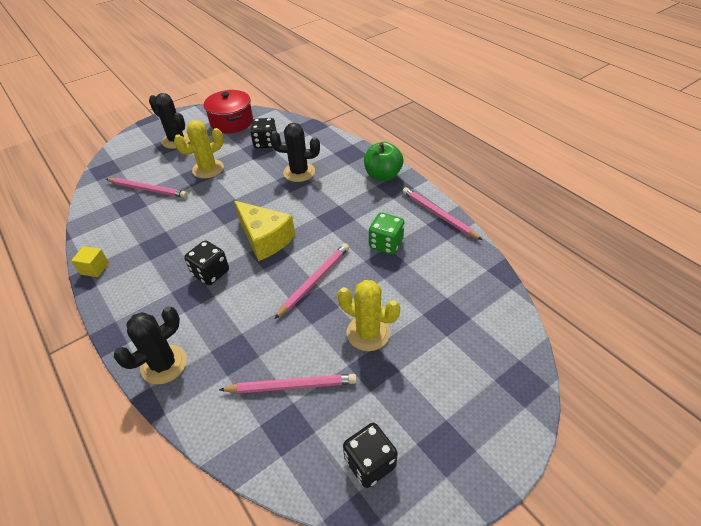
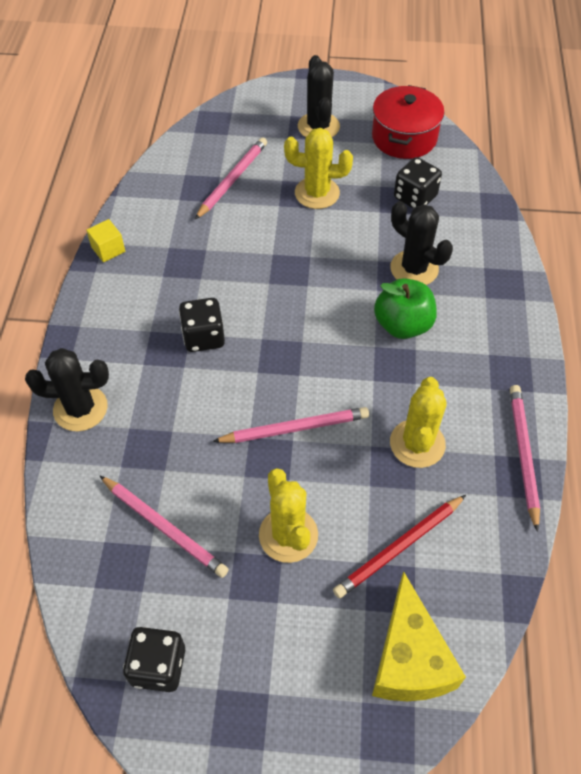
camera: 40 degrees right, 10 degrees up
pink pencil [106,178,188,198] -> pink pencil turned 120 degrees counterclockwise [195,138,267,219]
yellow cheese [234,201,295,261] -> yellow cheese moved to [372,571,466,701]
green apple [364,142,403,181] -> green apple moved to [374,278,437,339]
green dice [369,213,404,254] -> yellow cactus [390,377,447,468]
none -> red pencil [333,495,466,598]

